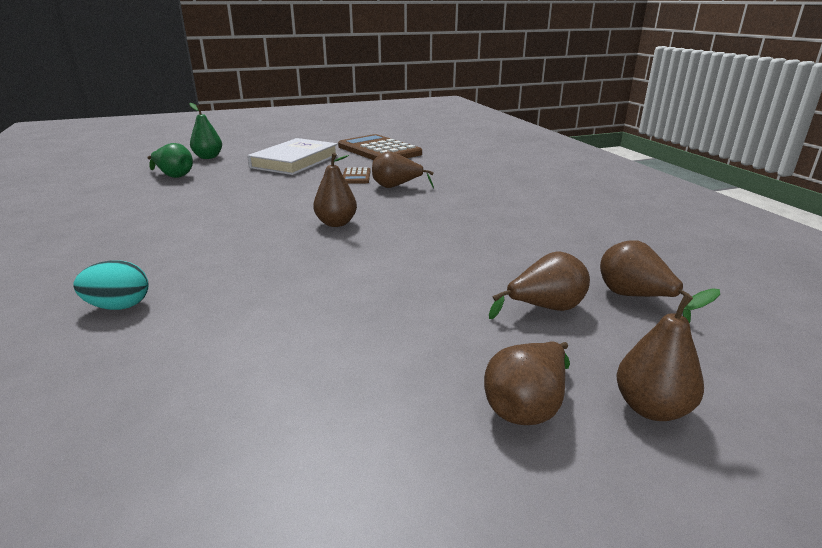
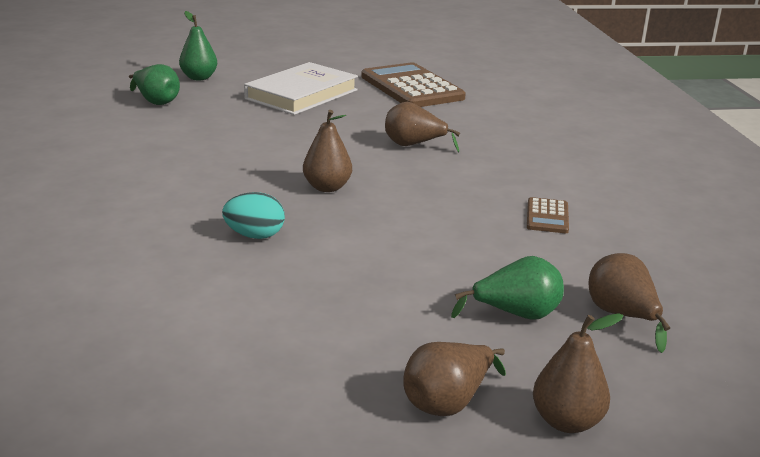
camera: 10 degrees right, 0 degrees up
turquoise egg [73,260,148,310] -> turquoise egg moved to [222,192,285,239]
brown calculator [343,168,371,184] -> brown calculator moved to [527,197,569,233]
brown pear [489,251,590,319] -> green pear [451,256,564,320]

